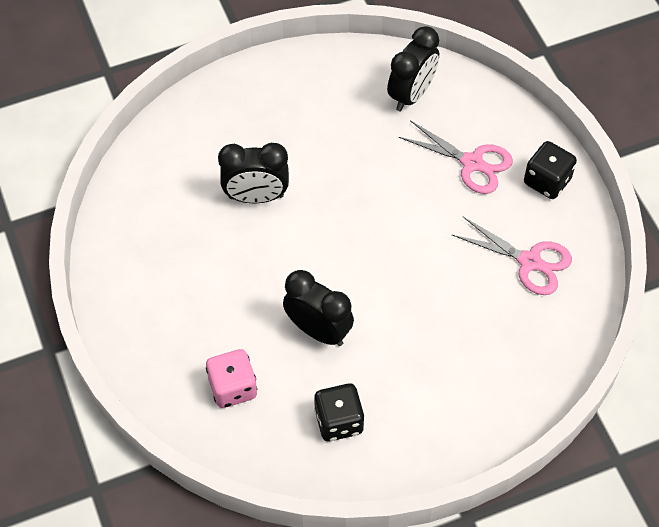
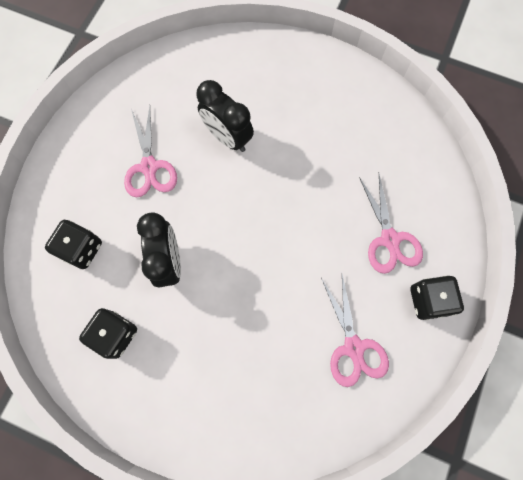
camera: 45 degrees right, 15 degrees up
pink dice [206,349,257,408] -> black dice [45,220,102,269]
black clock [387,26,439,111] -> none
none -> pink scissors [124,106,177,197]

